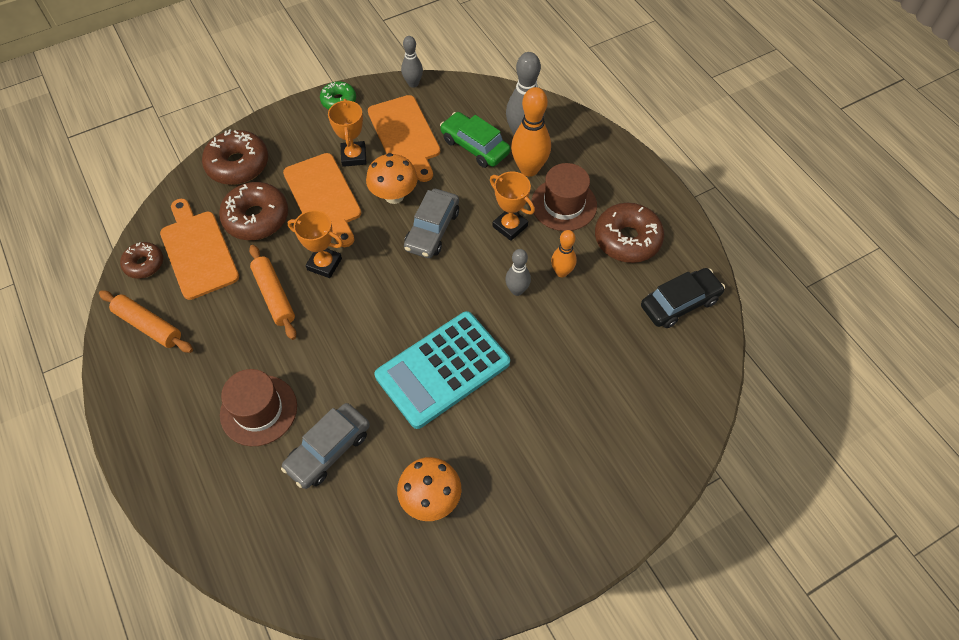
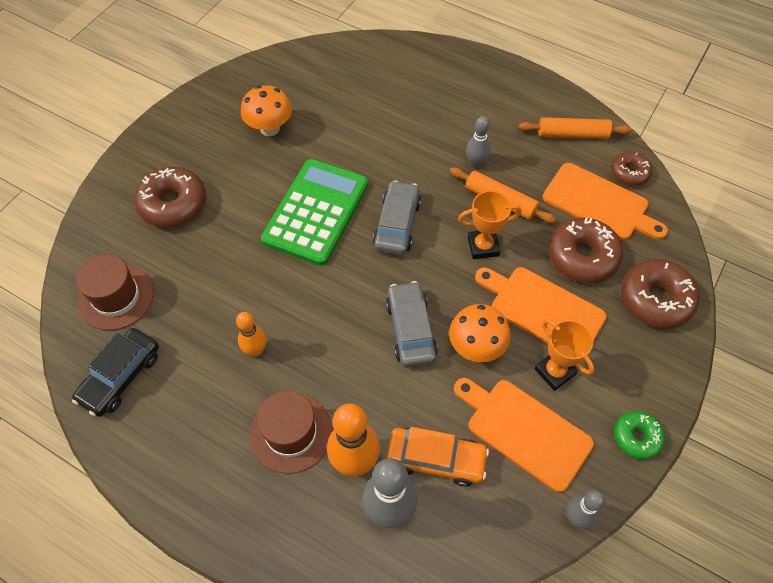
camera: 150 degrees right, 0 degrees up
brown hat [220,369,297,446] -> brown hat moved to [76,254,154,330]
grey car [281,403,370,489] -> grey car moved to [373,180,421,255]
turquoise calculator [375,311,510,429] -> green calculator [261,159,368,266]
green car [440,112,511,168] -> orange car [386,427,489,487]
orange trophy [490,172,535,241] -> none
grey bowling pin [505,249,531,296] -> grey bowling pin moved to [466,116,490,168]
brown donut [595,203,664,263] -> brown donut moved to [134,167,206,227]

